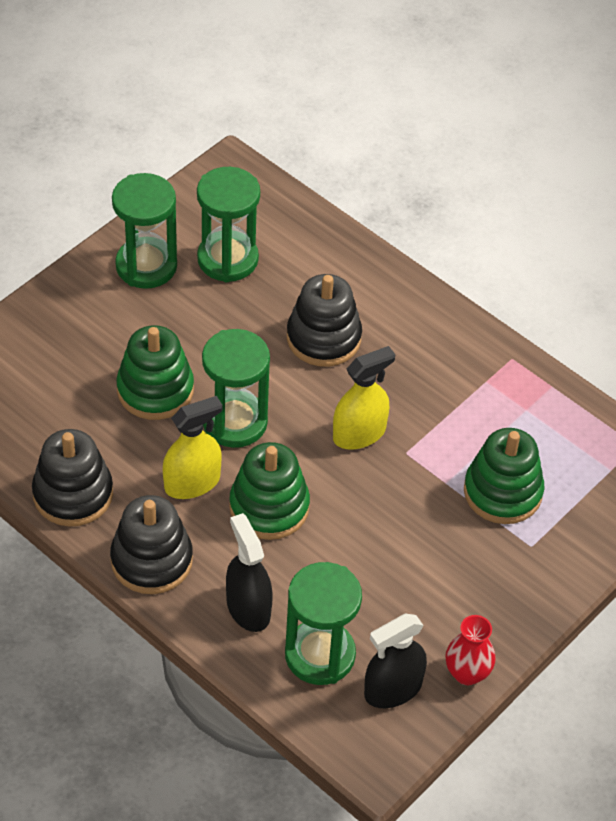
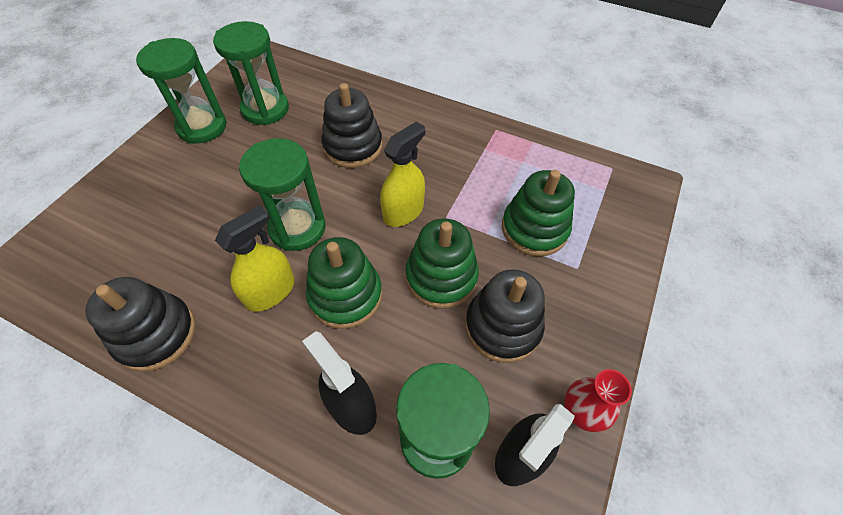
camera: 15 degrees left, 5 degrees up
black stacking toy [110,495,193,594] -> black stacking toy moved to [465,269,545,363]
green stacking toy [116,325,194,420] -> green stacking toy moved to [406,218,479,309]

